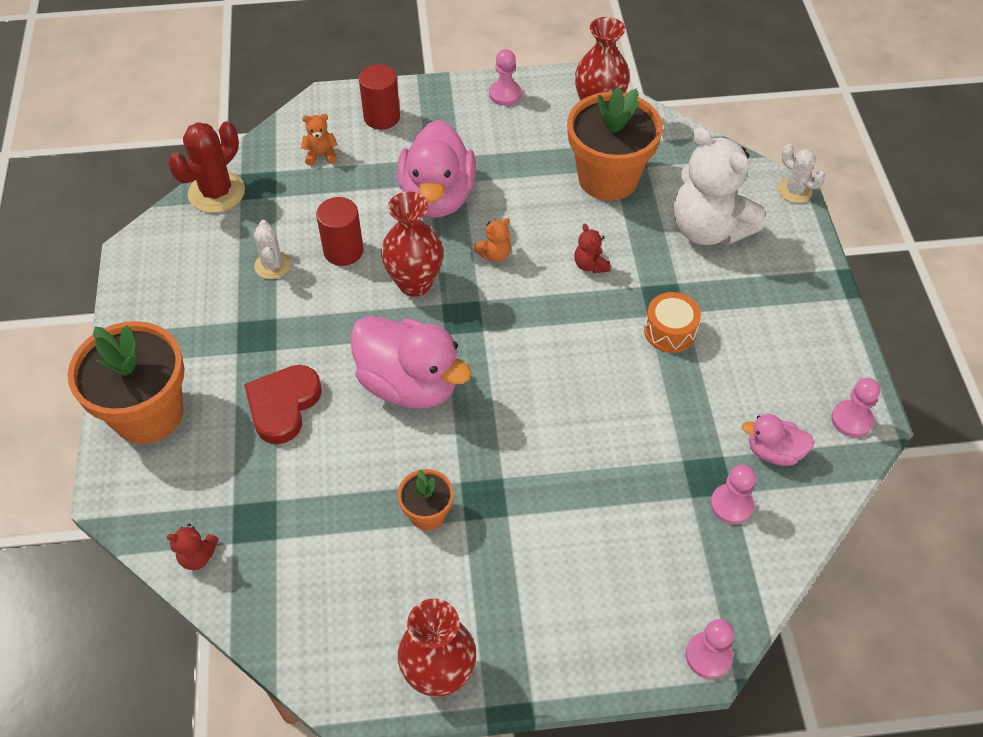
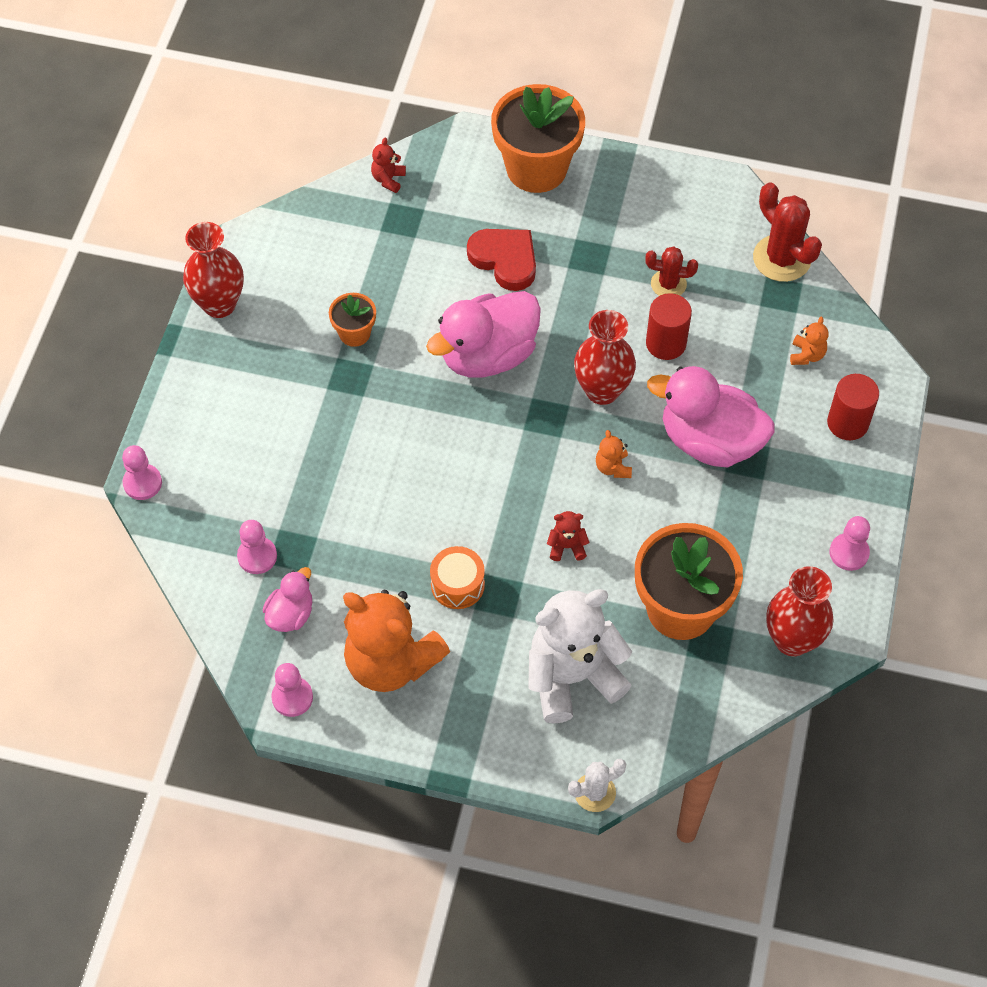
camera: 110 degrees right, 5 degrees up
white cactus [254,220,291,279] -> red cactus [645,246,698,296]
none -> orange teddy bear [343,590,450,692]

